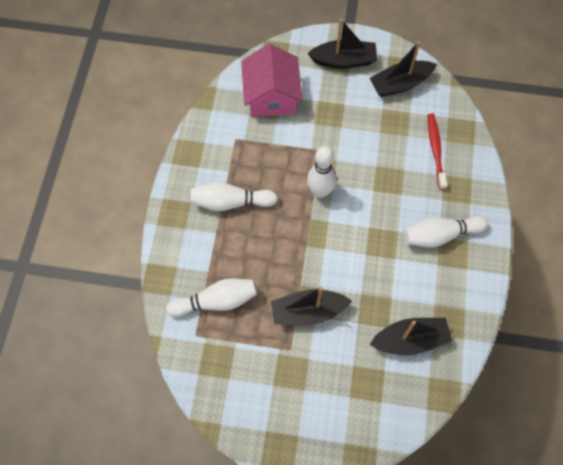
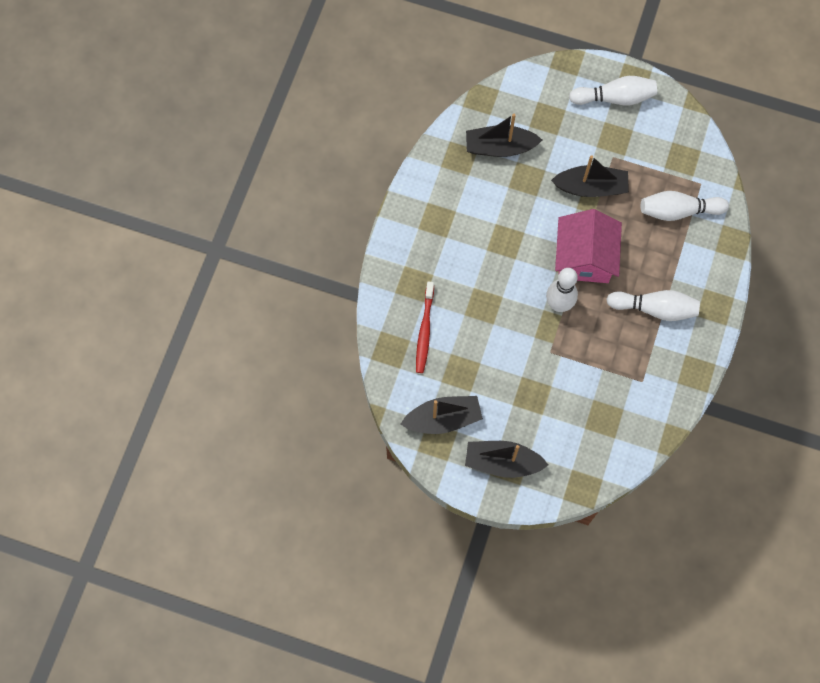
camera: 170 degrees left, 5 degrees up
pink house [241,44,303,117] -> pink house moved to [555,209,622,283]
white bowling pin [403,216,488,247] -> white bowling pin moved to [569,76,657,106]

